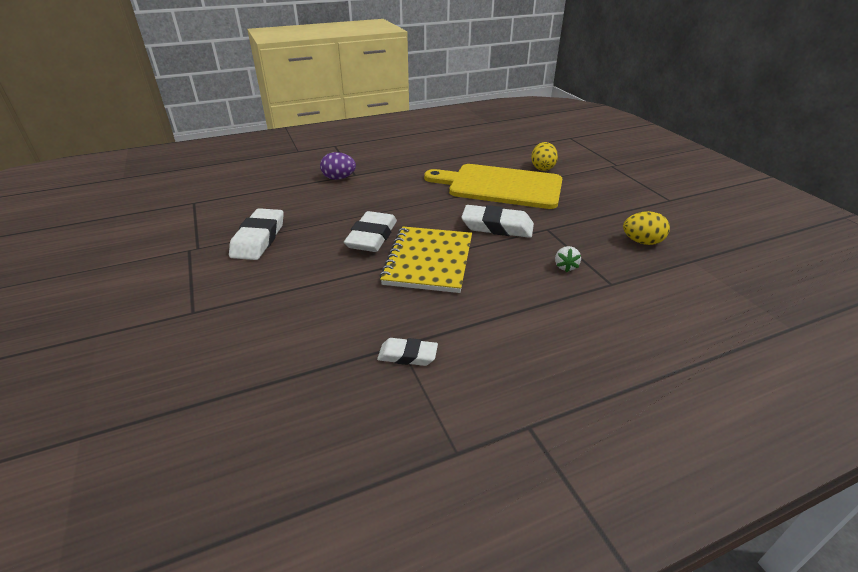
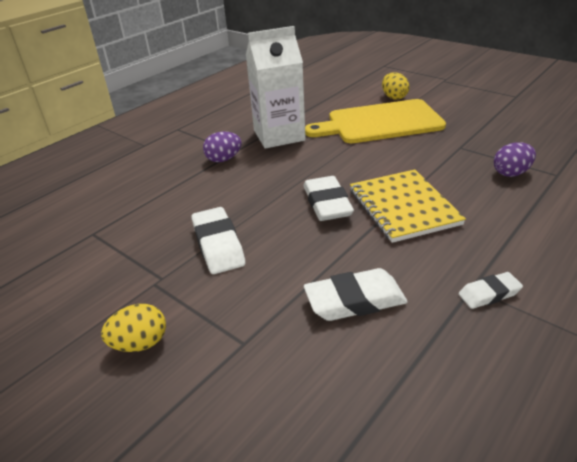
camera: 25 degrees left, 0 degrees up
white eraser [461,205,534,238] -> white eraser moved to [304,268,408,321]
white strawberry [555,246,581,272] -> purple egg [494,142,536,177]
yellow egg [623,211,670,245] -> yellow egg moved to [101,304,166,352]
none -> white carton [246,26,306,148]

